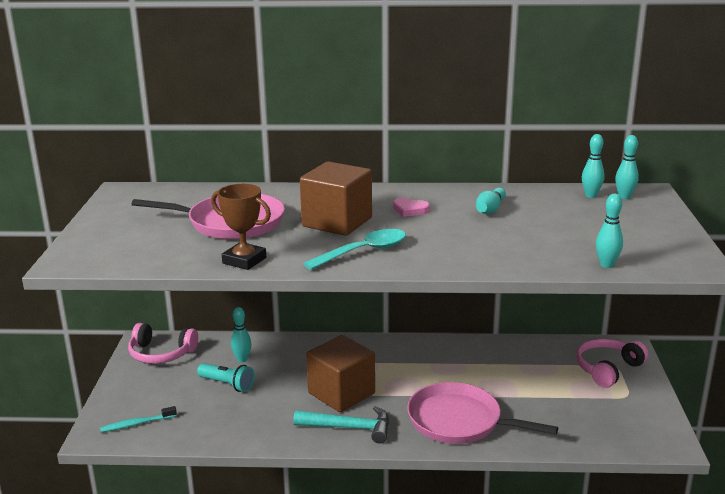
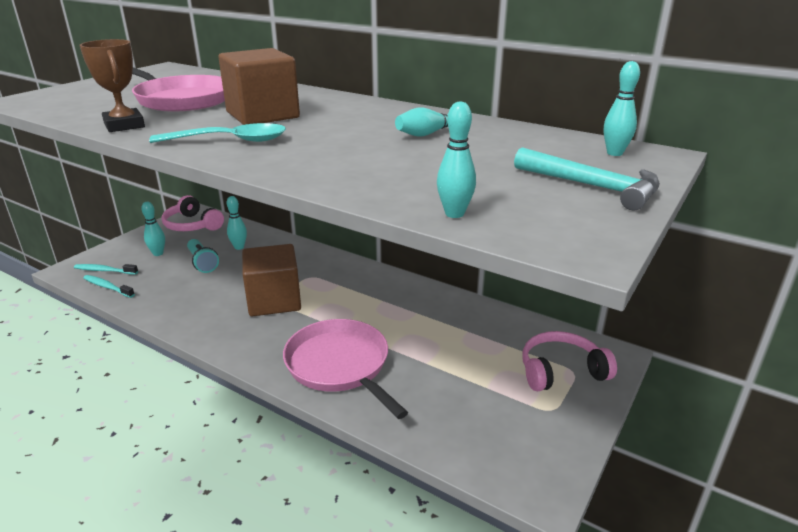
camera: 30 degrees right, 5 degrees up
turquoise hammer [293,406,389,444] -> turquoise hammer moved to [514,147,660,211]
pink heart [393,198,430,217] -> none
turquoise bowling pin [582,134,605,198] -> turquoise bowling pin moved to [141,202,165,256]
none -> turquoise toothbrush [83,275,135,298]

